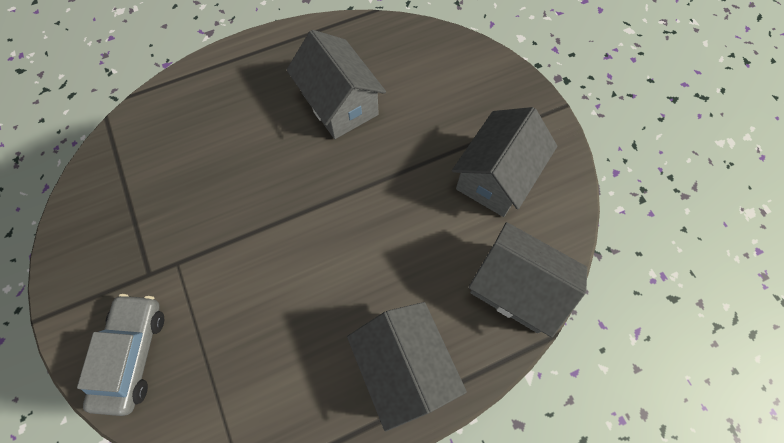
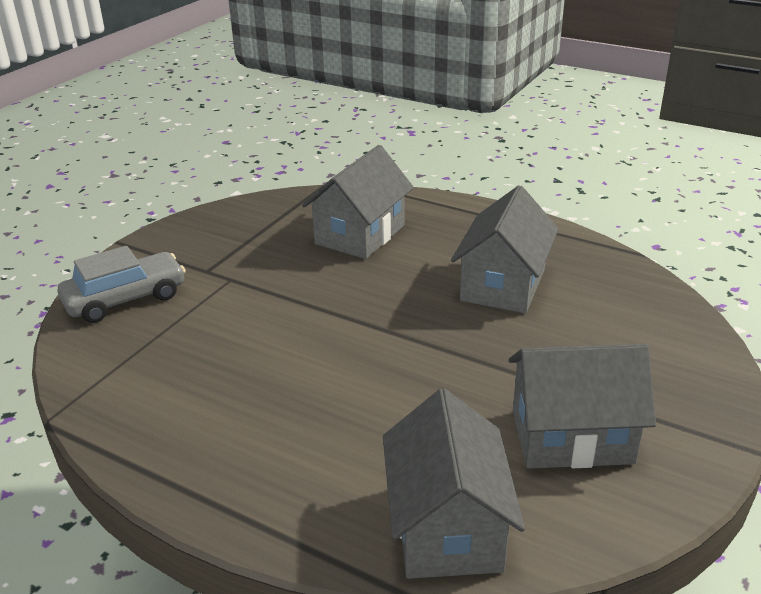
camera: 55 degrees right, 35 degrees down
grey house [347,302,467,431] -> grey house moved to [302,145,414,259]

